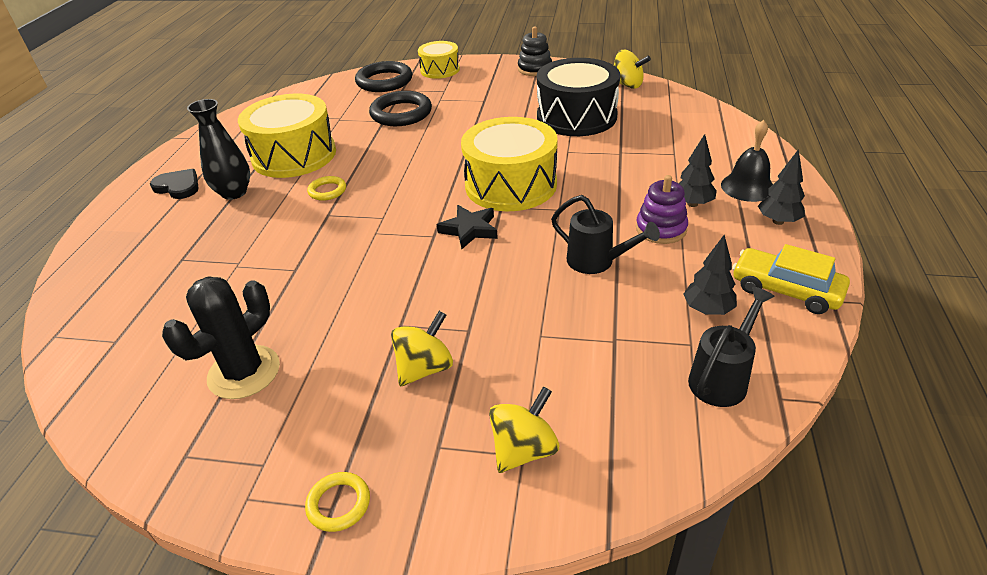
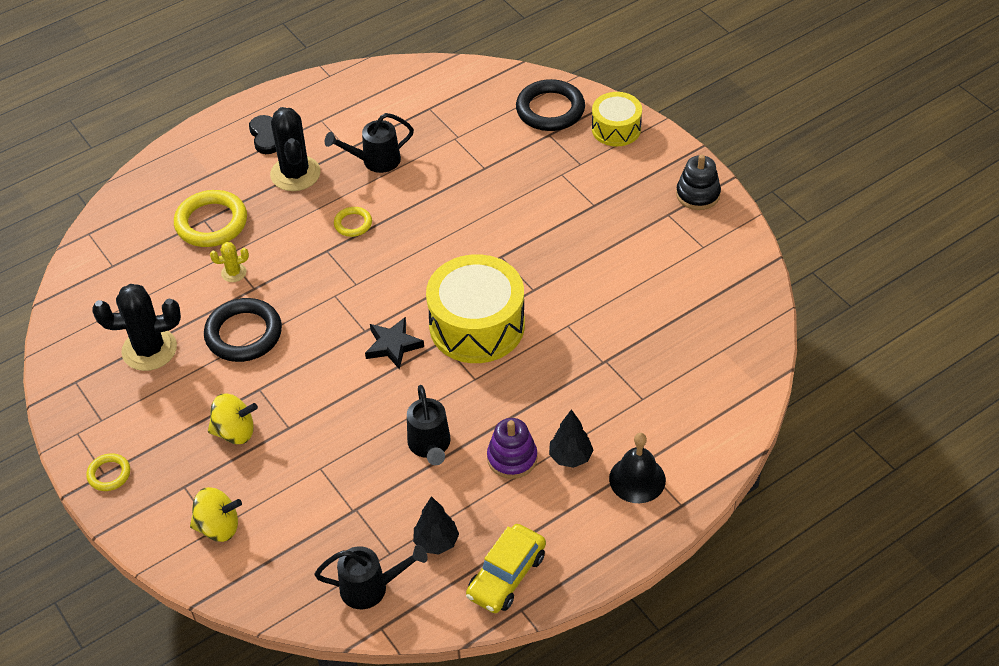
camera: 45 degrees right, 10 degrees up
black vase [187,99,250,200] -> black cactus [270,107,321,191]
yellow drum [238,94,336,178] -> black watering can [325,113,414,173]
black ring [369,91,432,126] -> black ring moved to [204,298,282,362]
black drum [537,58,620,136] -> none
yellow spinning top [614,50,651,89] -> none
yellow car [732,244,850,314] -> yellow car turned 135 degrees counterclockwise [466,524,546,613]
black tree [758,149,805,225] -> none
none -> yellow ring [174,190,247,247]
none -> yellow cactus [210,242,249,282]

